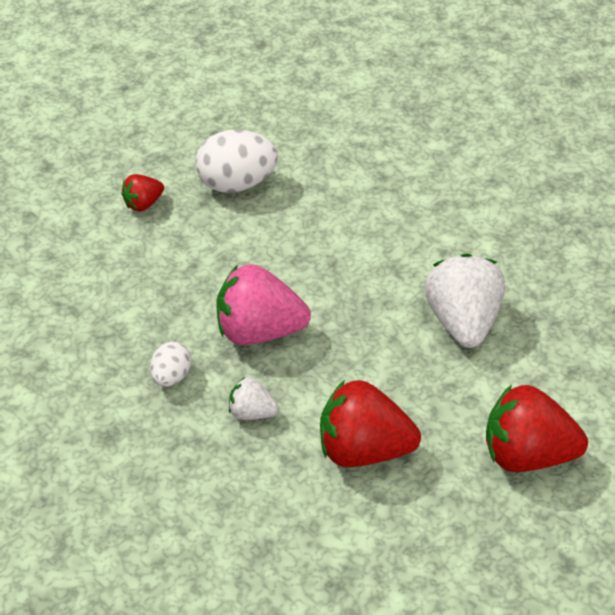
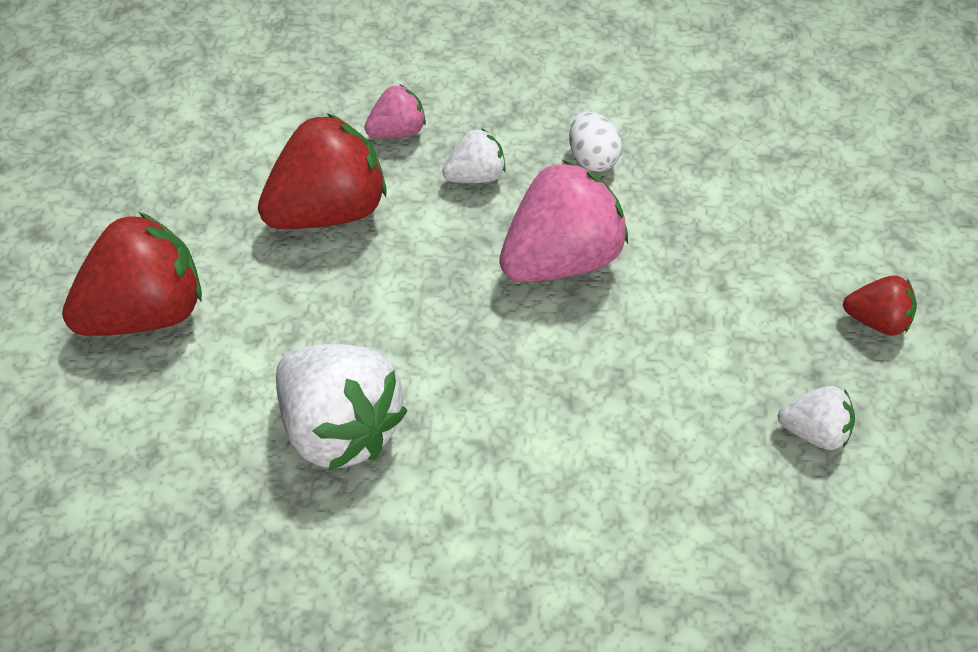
camera: 140 degrees right, 5 degrees up
red strawberry [121,174,164,212] -> red strawberry turned 90 degrees clockwise [843,276,917,336]
white egg [195,130,278,193] -> white strawberry [778,386,855,450]
none -> pink strawberry [364,85,426,138]

